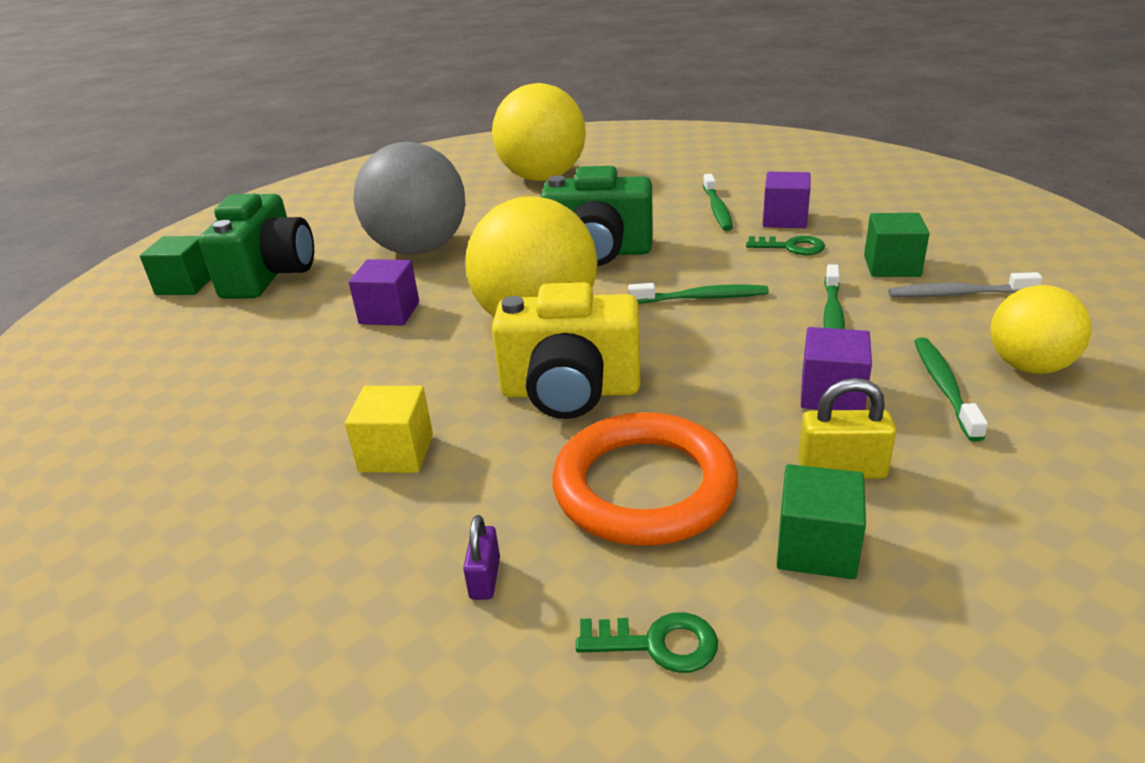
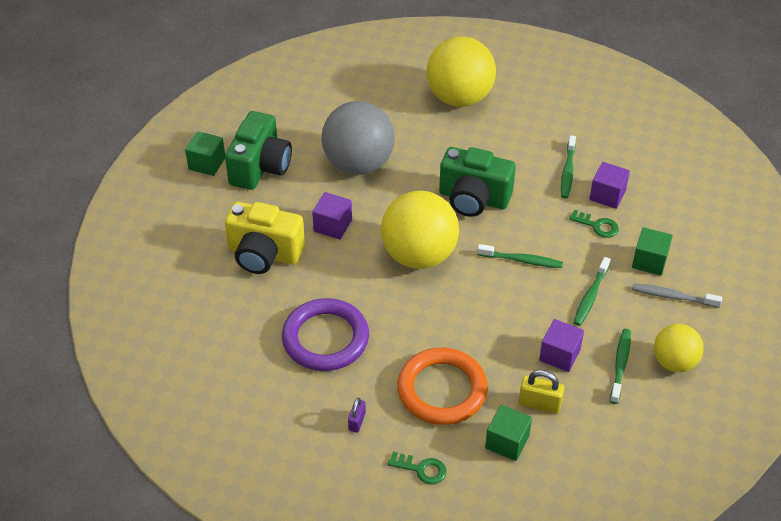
camera: 10 degrees right, 15 degrees up
yellow cube [345,386,433,473] -> purple ring [282,298,369,371]
yellow camera [492,282,640,419] -> yellow camera moved to [225,202,305,274]

